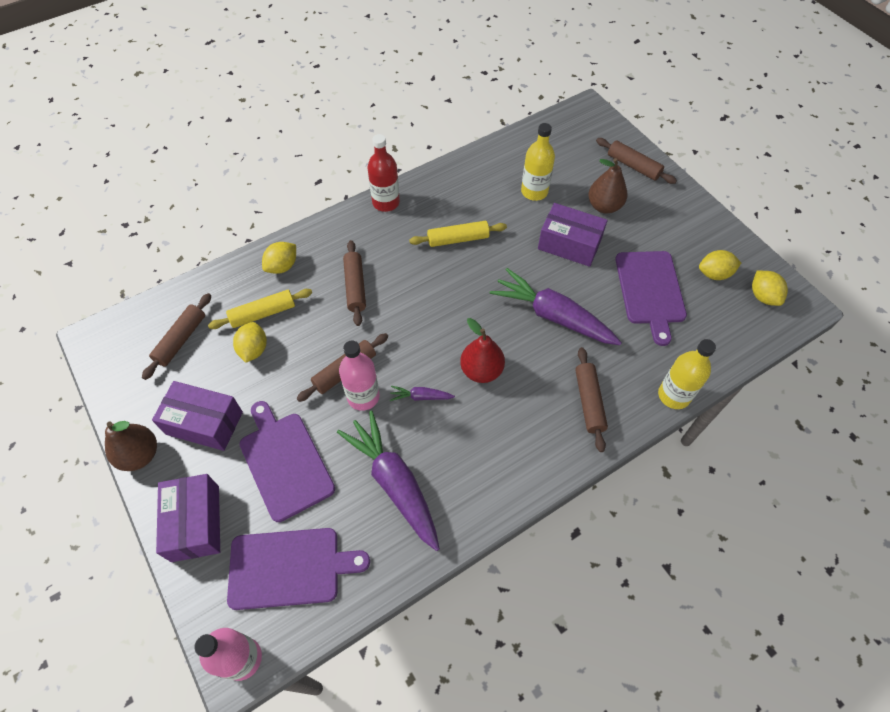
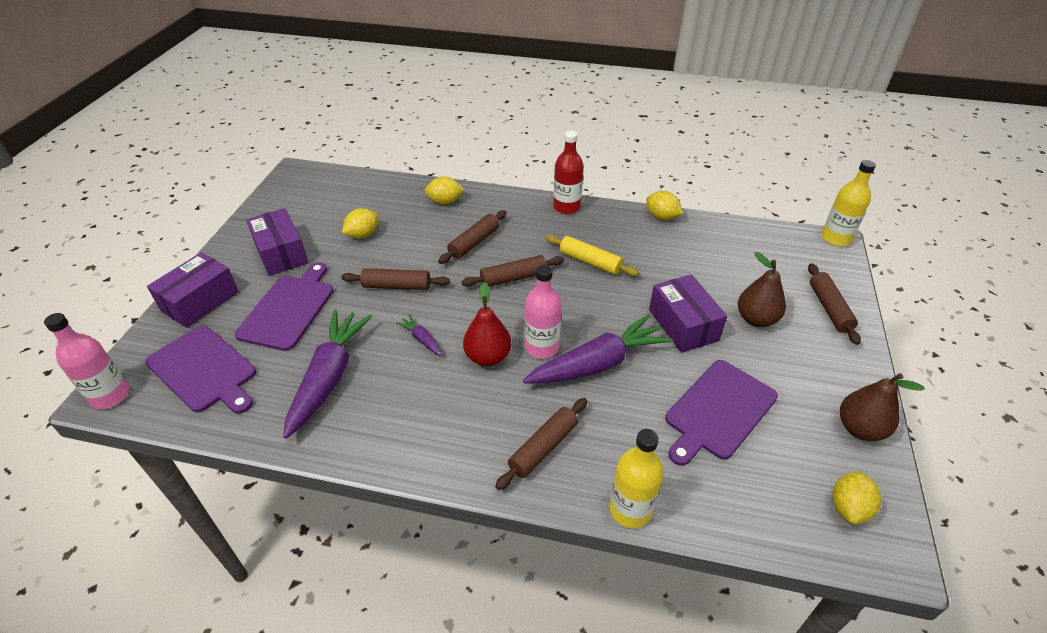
camera: 45 degrees right, 15 degrees down
brown pear [105,421,157,471] -> brown pear moved to [840,373,925,441]
brown rolling pin [142,293,211,380] -> brown rolling pin moved to [462,255,564,287]
yellow rolling pin [208,289,312,329] -> none
pink bottle [339,341,380,411] -> pink bottle moved to [524,265,562,359]
purple carrot [490,268,622,345] -> purple carrot turned 75 degrees clockwise [523,314,673,384]
yellow bottle [521,123,555,201] -> yellow bottle moved to [822,160,876,246]
yellow lemon [699,250,741,280] -> yellow lemon moved to [646,191,683,220]

